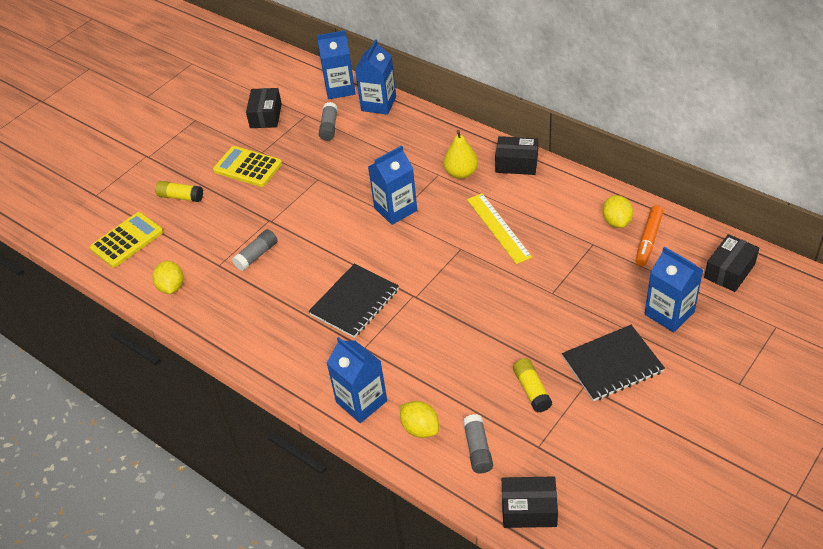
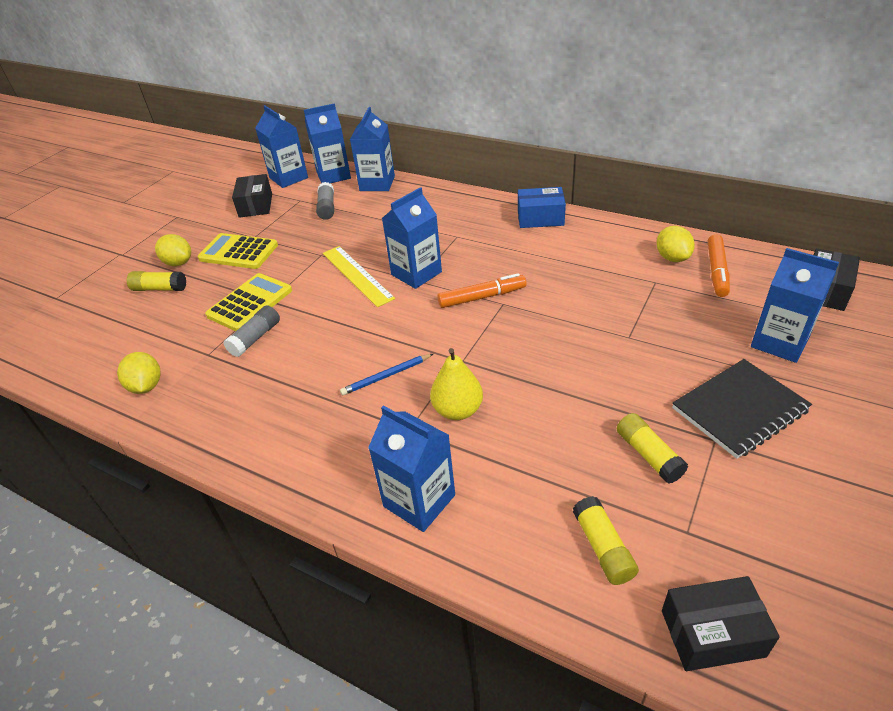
camera: 10 degrees left, 5 degrees down
yellow calculator [90,212,163,268] -> yellow calculator moved to [205,273,292,331]
black notebook [309,264,399,338] -> blue pencil [340,354,433,395]
yellow lemon [400,401,439,438] -> yellow lemon moved to [155,234,191,266]
yellow pear [444,130,478,179] -> yellow pear moved to [430,348,483,420]
grey glue stick [463,414,493,474] -> yellow glue stick [573,496,639,585]
yellow ruler [467,193,532,264] -> yellow ruler moved to [323,246,395,307]
black box [495,136,538,175] -> blue box [518,187,566,228]
none -> blue carton [255,105,308,188]
none -> orange marker [437,273,526,308]

